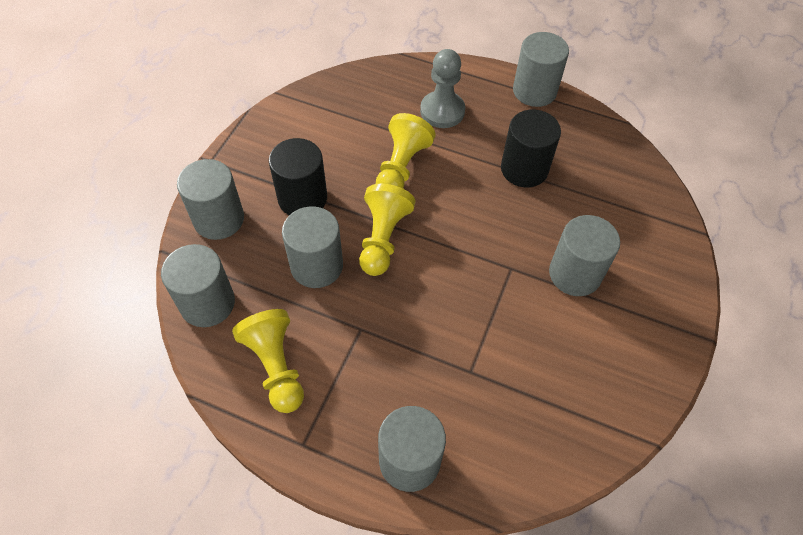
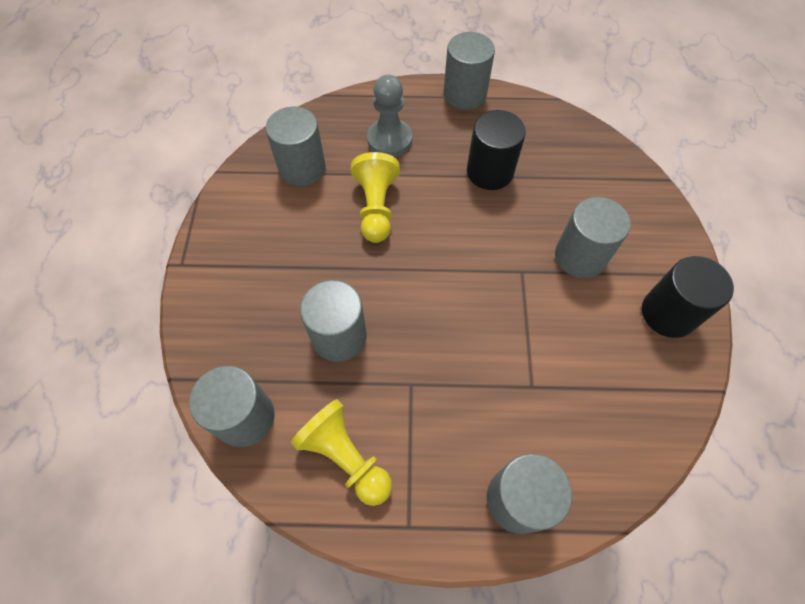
camera: 20 degrees left, 5 degrees up
grey cylinder [177,159,244,240] -> grey cylinder moved to [266,107,326,186]
black cylinder [269,138,327,215] -> black cylinder moved to [642,256,734,338]
yellow pawn [359,184,415,276] -> none

